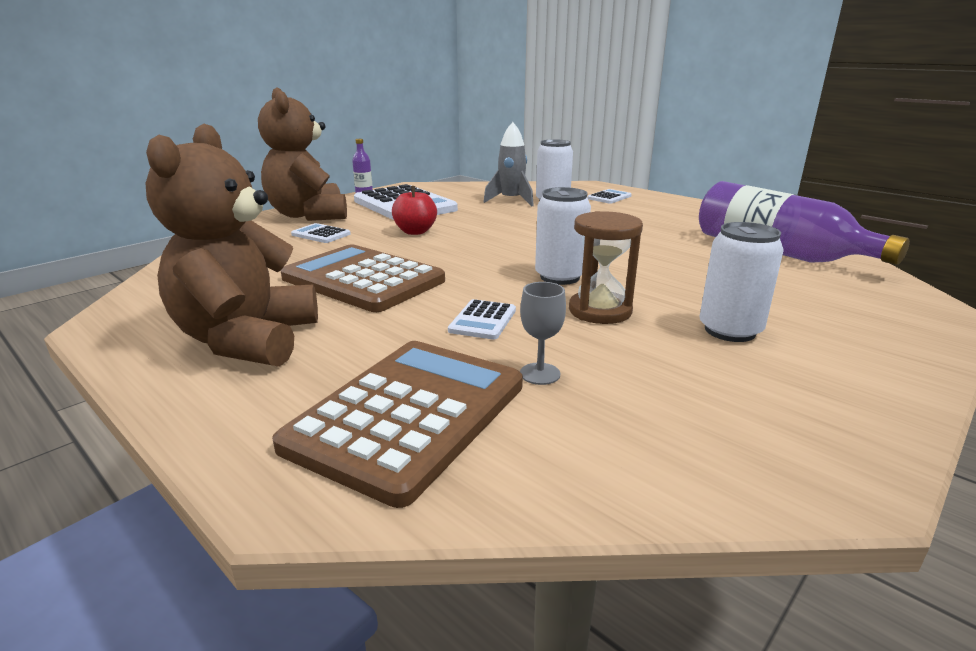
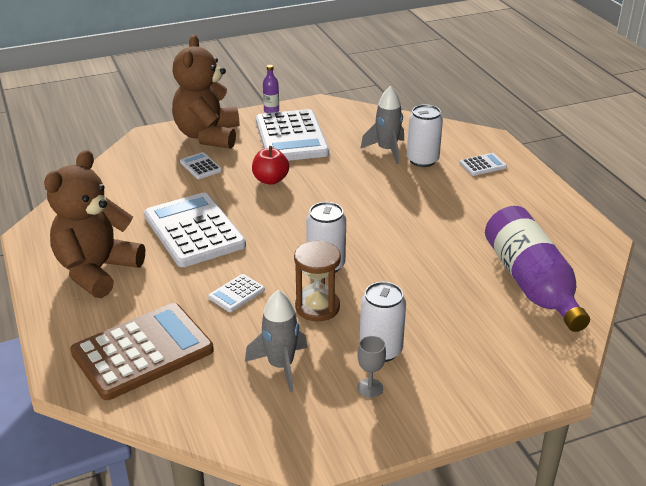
camera: 25 degrees right, 10 degrees up
brown calculator [281,244,445,312] -> white calculator [144,192,246,267]
grey goblet [520,282,566,385] -> grey goblet moved to [357,336,386,398]
none -> grey rocket [245,290,307,392]

